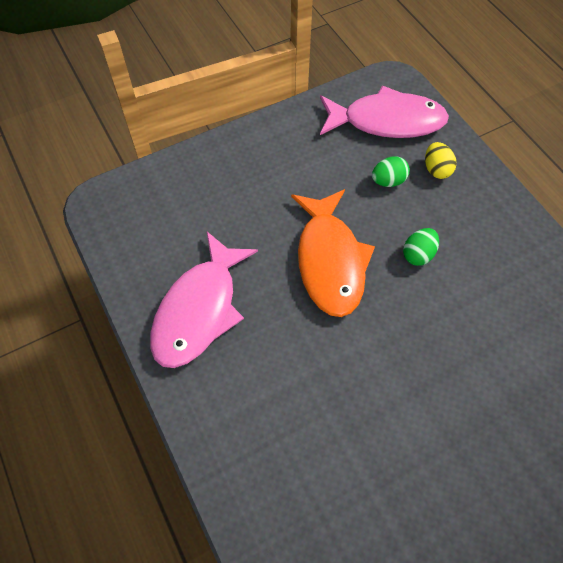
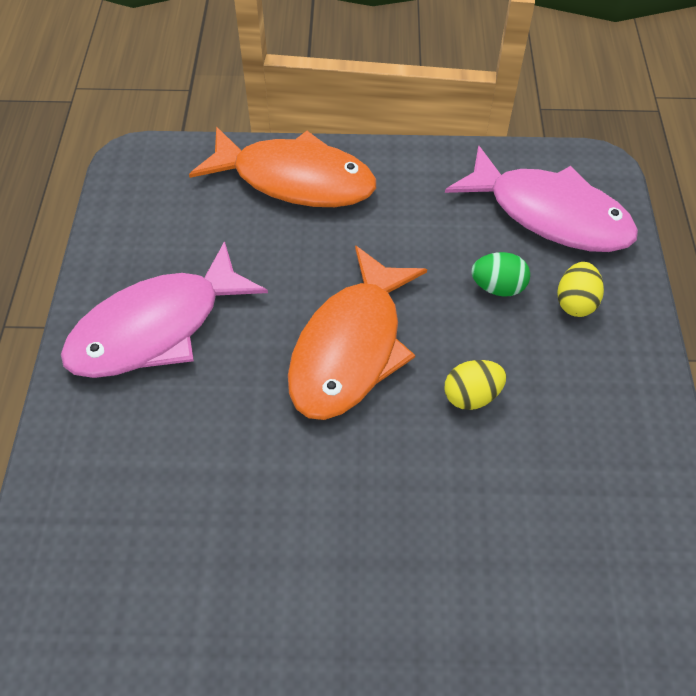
camera: 30 degrees right, 5 degrees down
green egg [403,228,439,266] -> yellow egg [445,360,506,410]
none -> orange fish [189,127,376,207]

